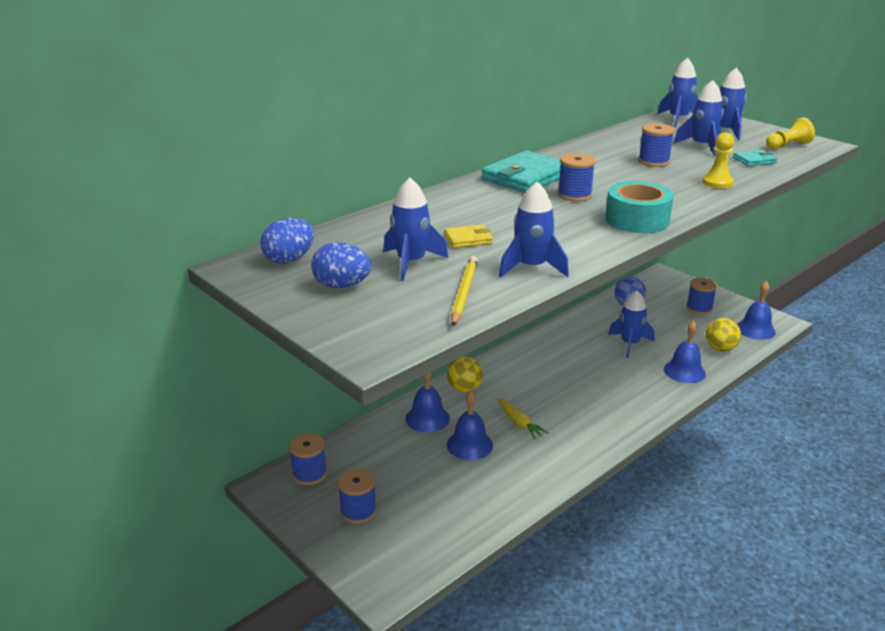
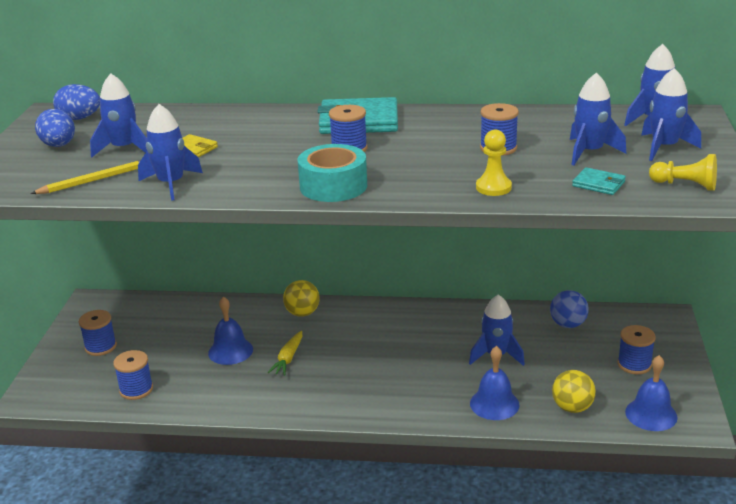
camera: 50 degrees right, 0 degrees up
blue spool [289,433,327,485] -> blue spool moved to [113,350,153,400]
blue bell [405,372,450,433] -> none

